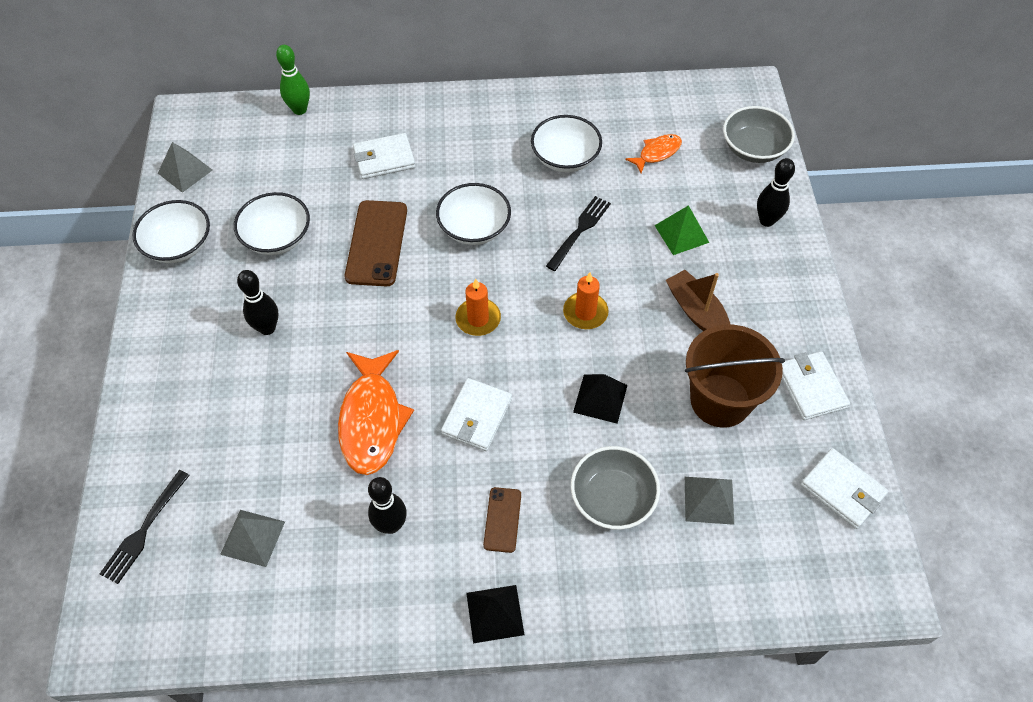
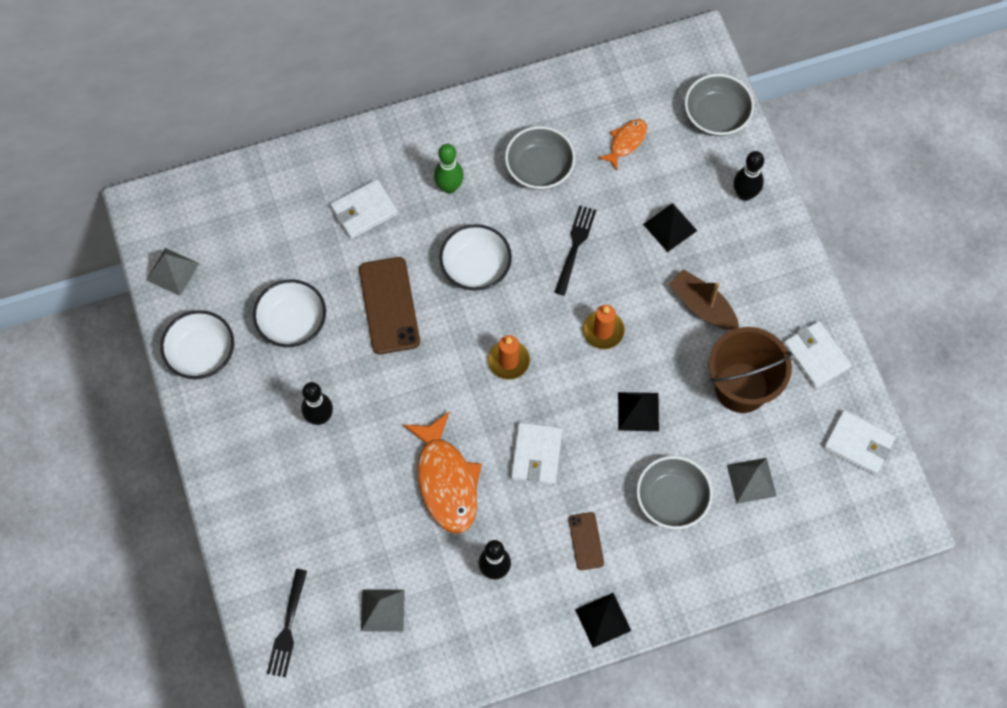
camera: 15 degrees left, 10 degrees up
green bowling pin [276,45,310,115] -> green bowling pin moved to [434,144,464,194]
white bowl [531,115,602,172] -> grey bowl [505,126,575,190]
green pyramid [654,205,709,255] -> black pyramid [643,203,697,252]

